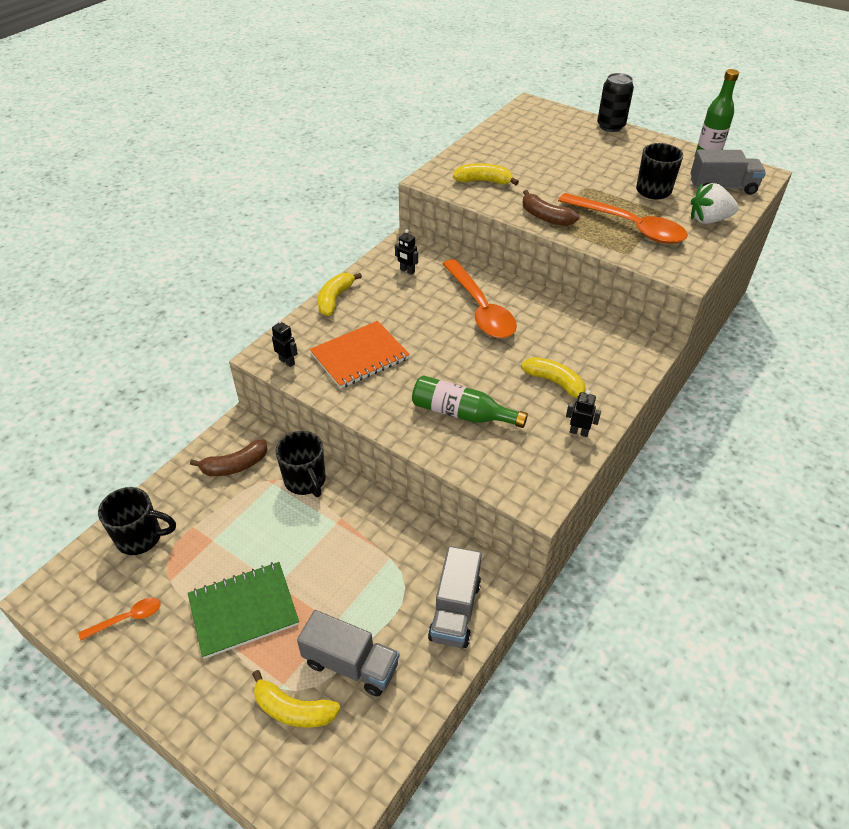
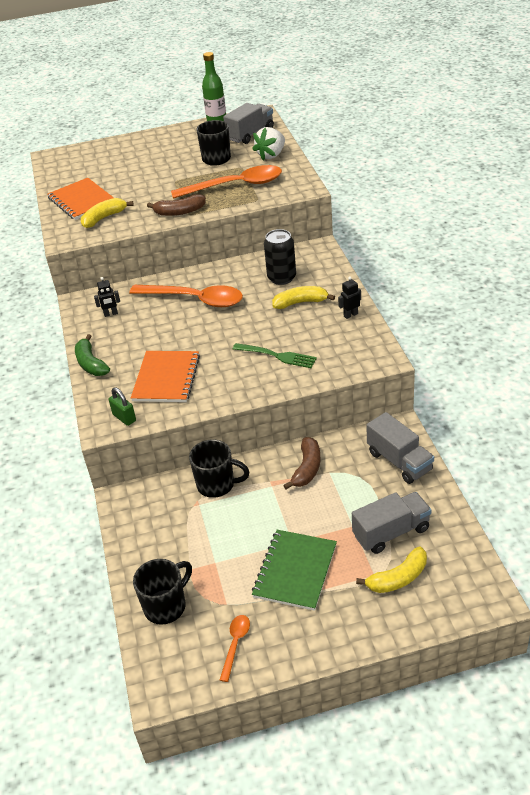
camera: 45 degrees left, 5 degrees down
brown banana [190,439,268,476] -> brown banana moved to [283,437,320,489]
black robot [272,319,298,367] -> green padlock [109,387,136,426]
yellow banana [318,273,362,316] -> green banana [75,334,110,376]
green bottle [412,375,528,428] -> green fork [233,343,317,368]
black can [597,73,634,132] -> black can moved to [264,229,296,285]
none -> orange notebook [47,178,114,220]

